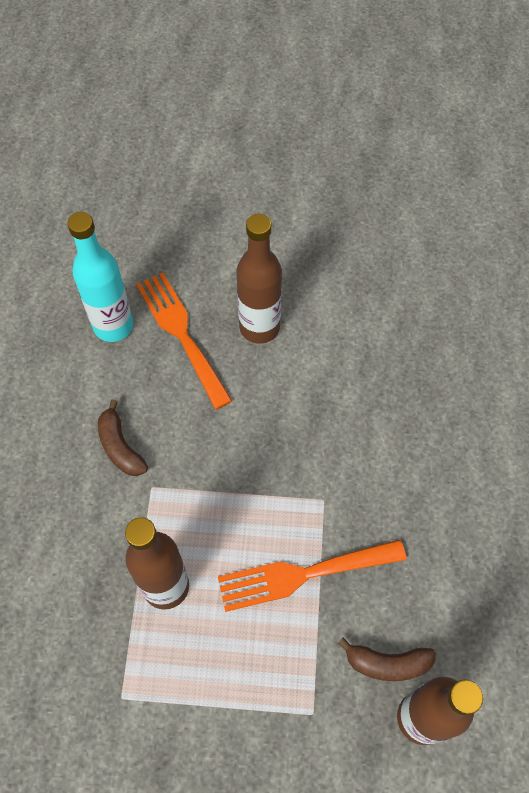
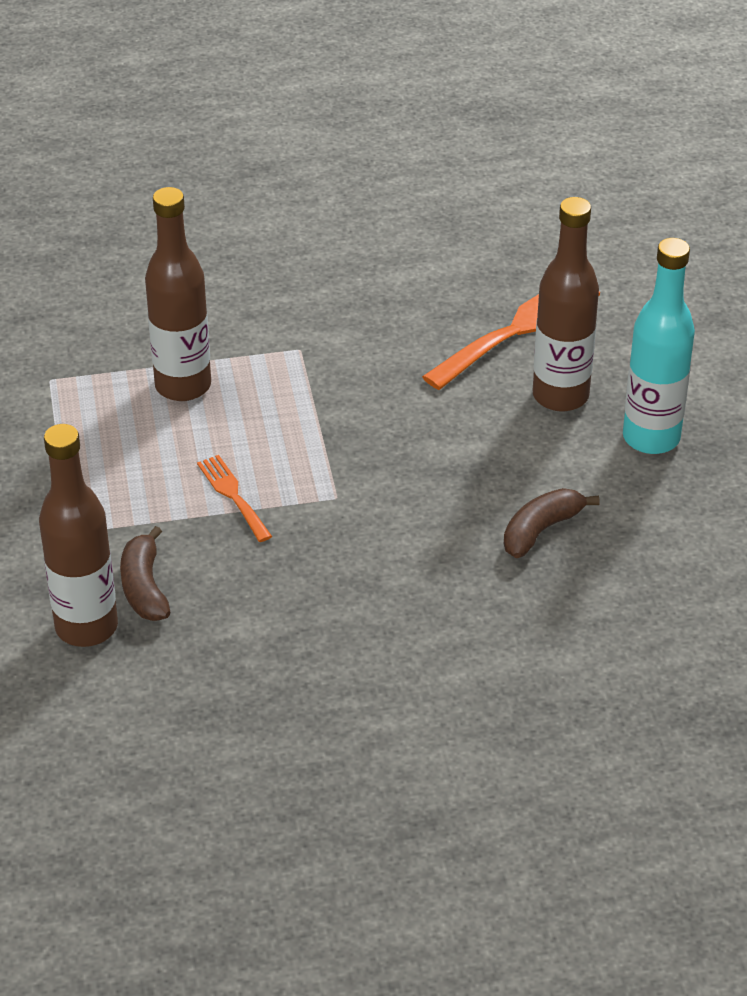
camera: 75 degrees right, 20 degrees down
turquoise bottle [67,212,133,342] -> turquoise bottle moved to [623,238,695,454]
brown banana [98,399,148,476] -> brown banana moved to [504,488,600,558]
orange fork [218,540,407,612] -> orange fork [197,455,272,542], size x0.54

